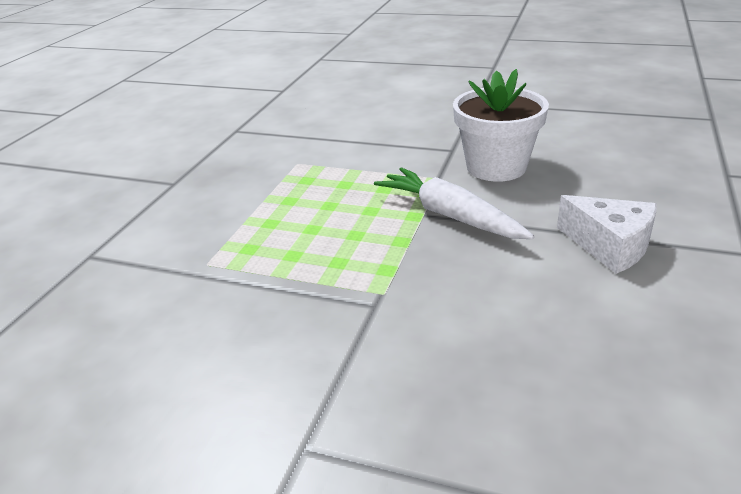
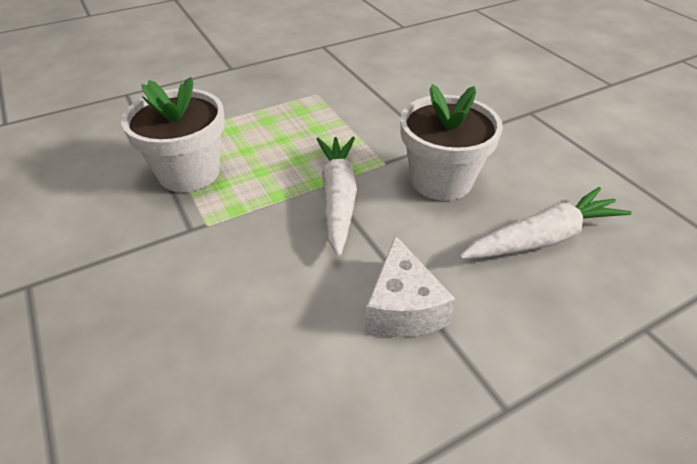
camera: 40 degrees right, 10 degrees up
none -> white flower pot [121,77,225,192]
none -> white carrot [459,187,632,259]

